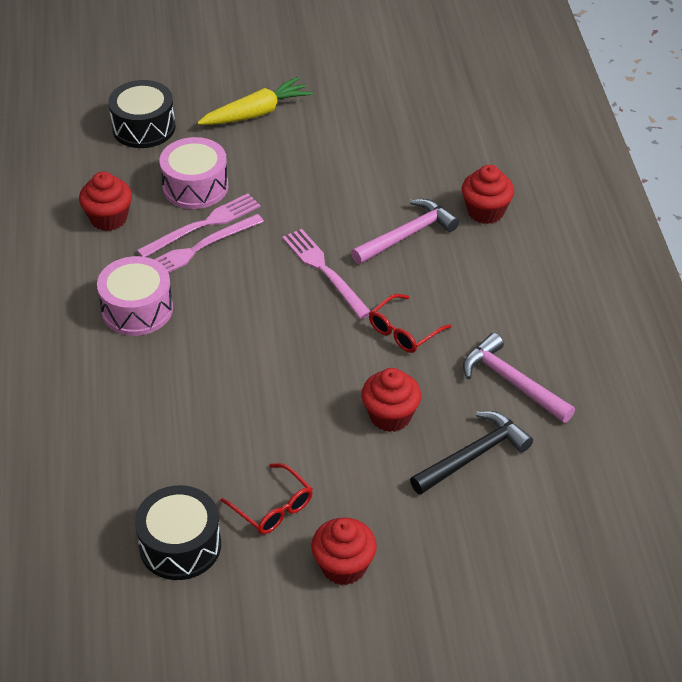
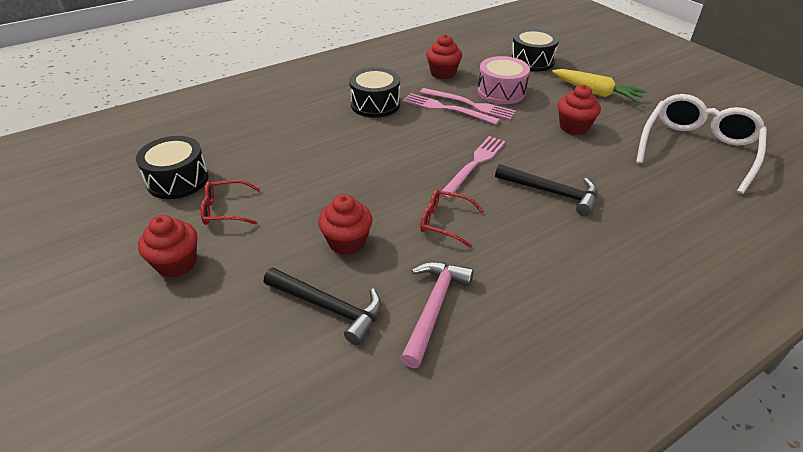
camera: 65 degrees right, 5 degrees down
pink drum [97,256,173,336] -> black drum [349,67,400,118]
red glasses [221,463,313,534] -> red glasses turned 60 degrees clockwise [201,180,261,225]
pink hammer [351,199,459,264] -> black hammer [495,164,598,216]
red cupcake [462,165,514,224] -> red cupcake moved to [558,85,601,135]
none -> white glasses [636,94,767,194]

